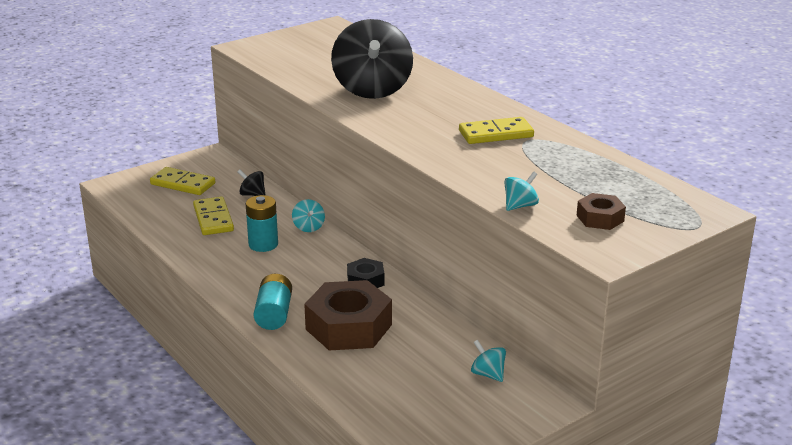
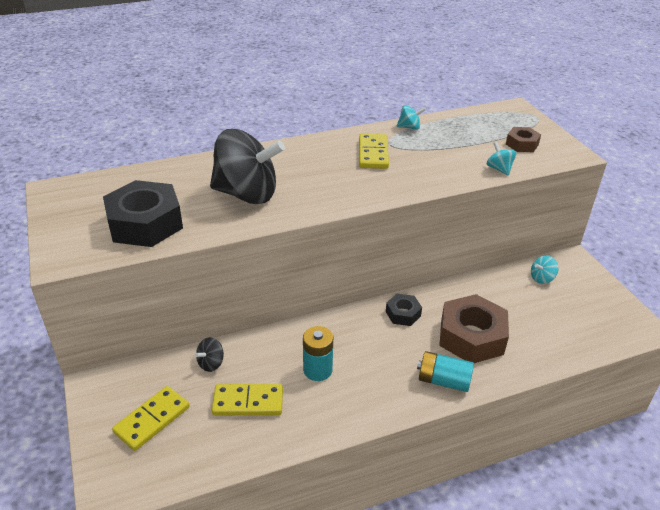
camera: 75 degrees left, 10 degrees up
turquoise spinning top [292,199,325,232] -> turquoise spinning top moved to [397,105,426,130]
none -> black nut [103,180,183,247]

